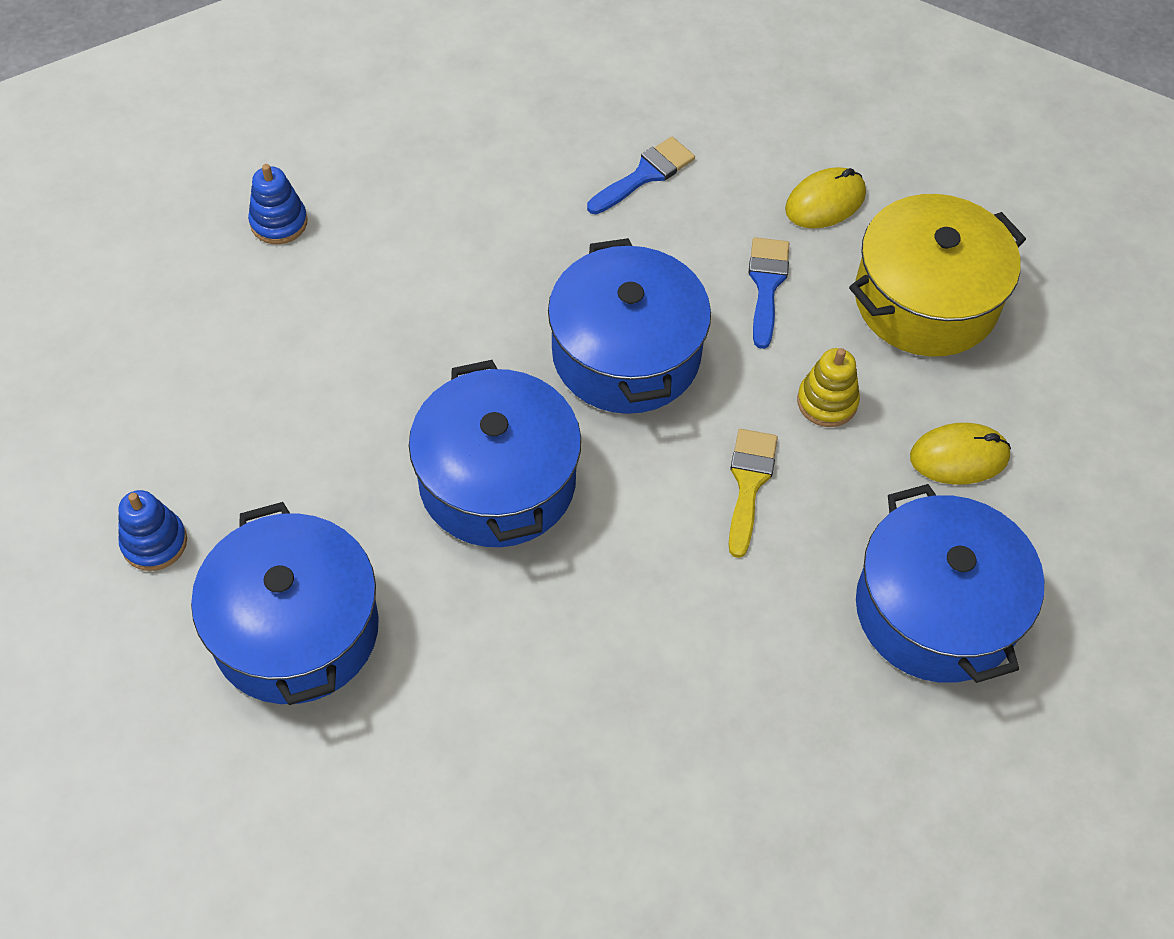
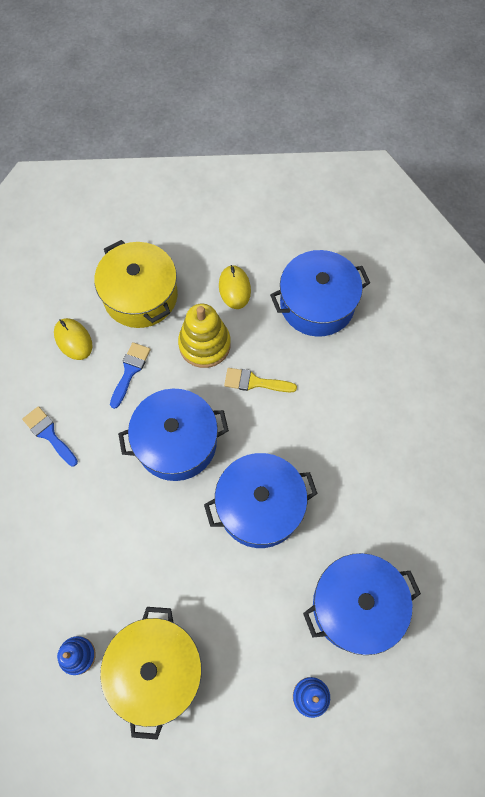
camera: 90 degrees left, 10 degrees up
blue brush [748,237,789,349] -> blue brush turned 105 degrees clockwise [110,342,151,409]
yellow stacking toy [797,348,860,427] -> yellow stacking toy [178,304,231,368], size x1.68
none -> yellow pot [100,607,202,739]

